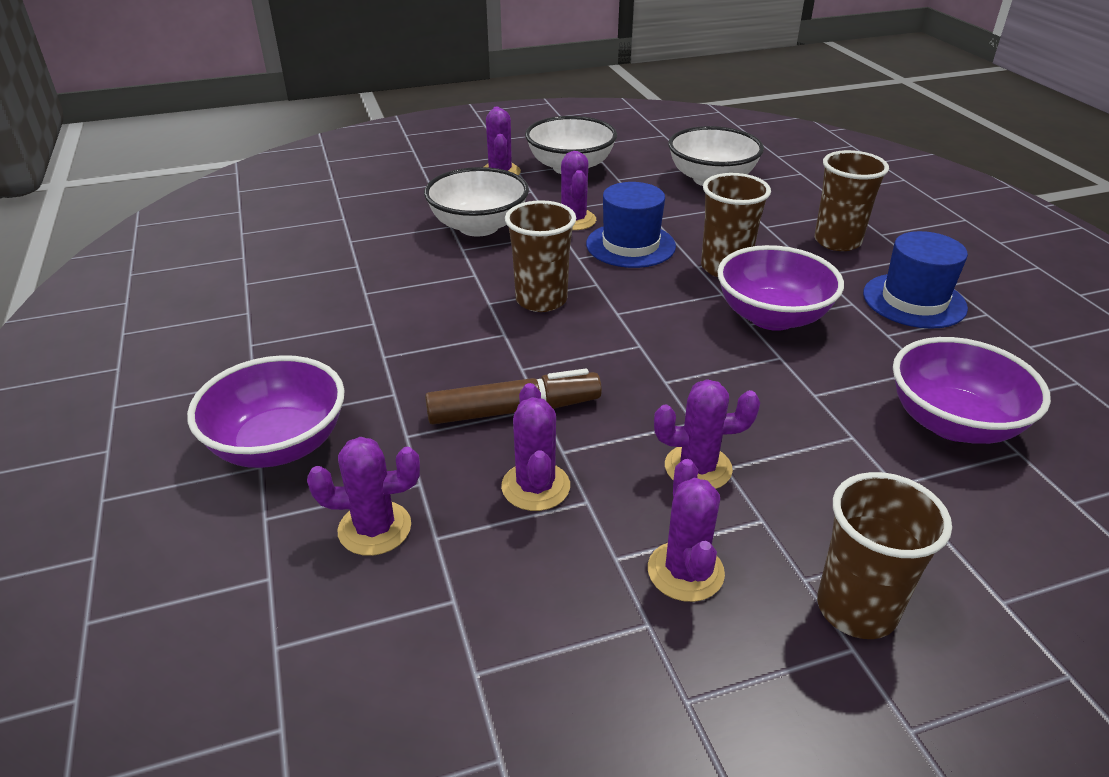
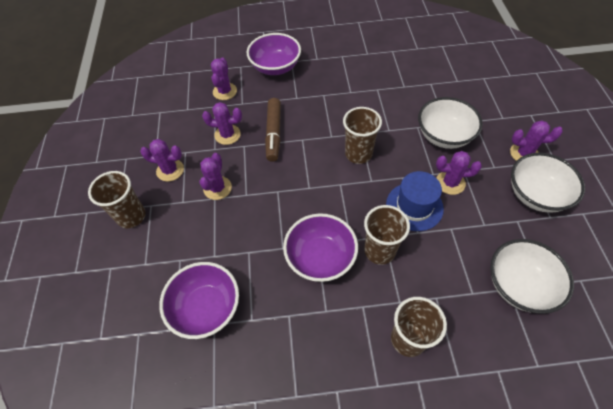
camera: 105 degrees right, 20 degrees up
blue hat [863,231,968,329] -> none

